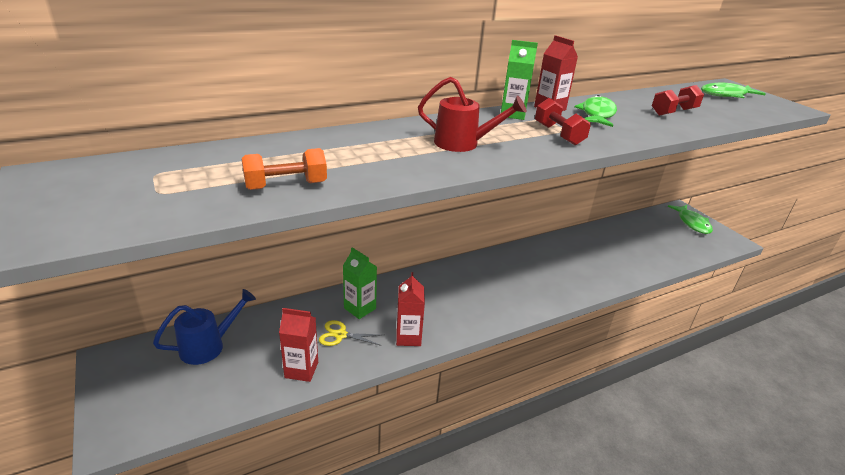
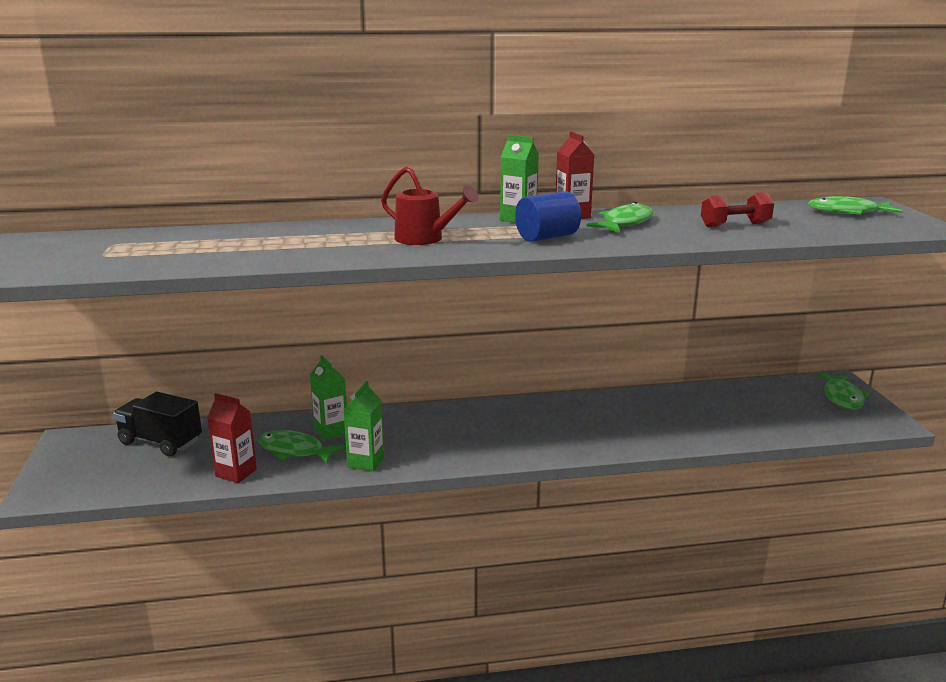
camera: 20 degrees right, 10 degrees down
blue watering can [153,289,256,365] -> black truck [113,392,202,456]
orange dumbbell [242,148,327,190] -> none
yellow scissors [319,320,384,346] -> green fish [258,430,345,464]
red carton [396,272,425,346] -> green carton [344,381,384,472]
red dumbbell [535,98,591,145] -> blue cylinder [515,191,581,242]

